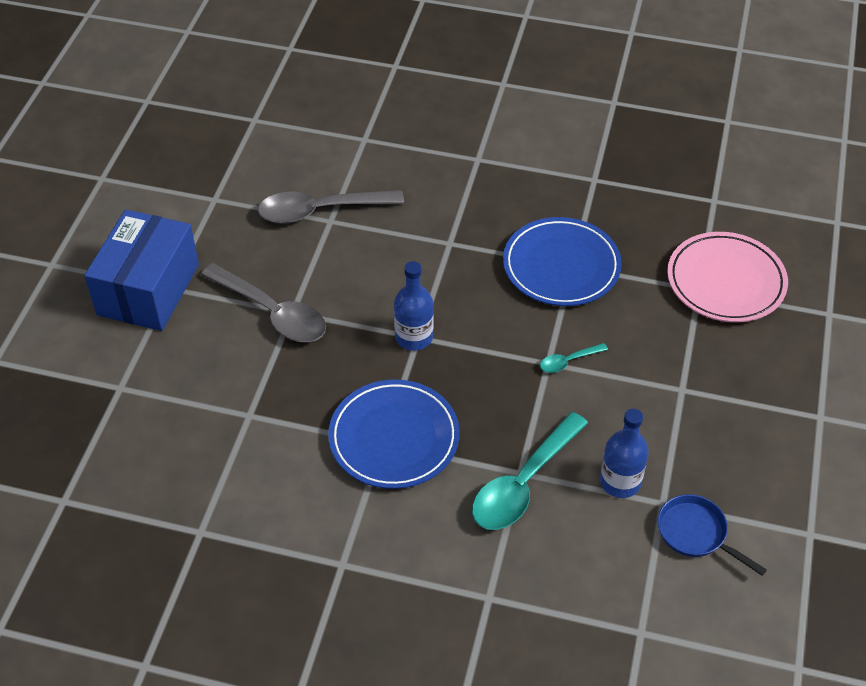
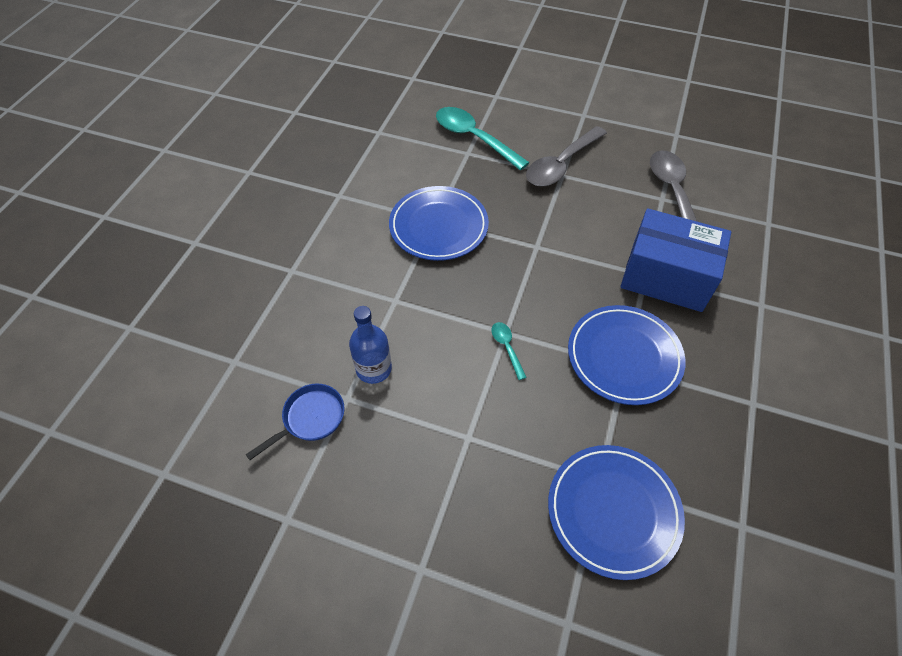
camera: 95 degrees right, 5 degrees up
blue box [84,209,199,331] -> blue box moved to [620,208,731,312]
blue bottle [394,261,434,351] -> none
turquoise spoon [472,412,588,530] -> turquoise spoon moved to [436,107,530,171]
pink plate [667,232,788,322] -> blue plate [548,445,685,580]

